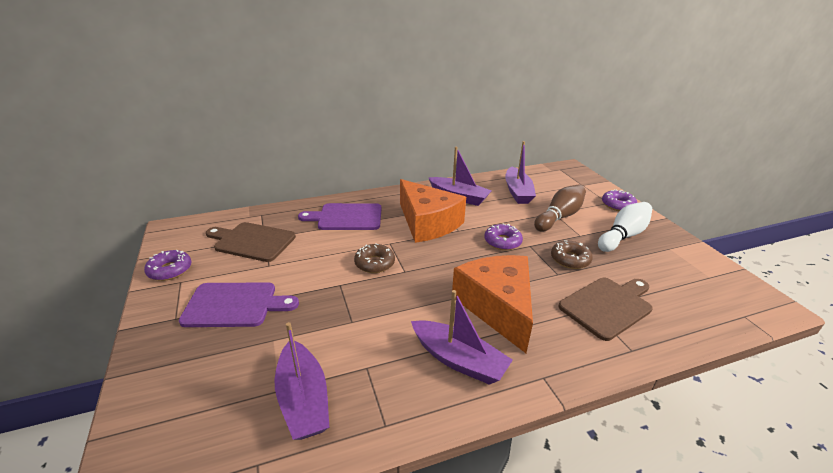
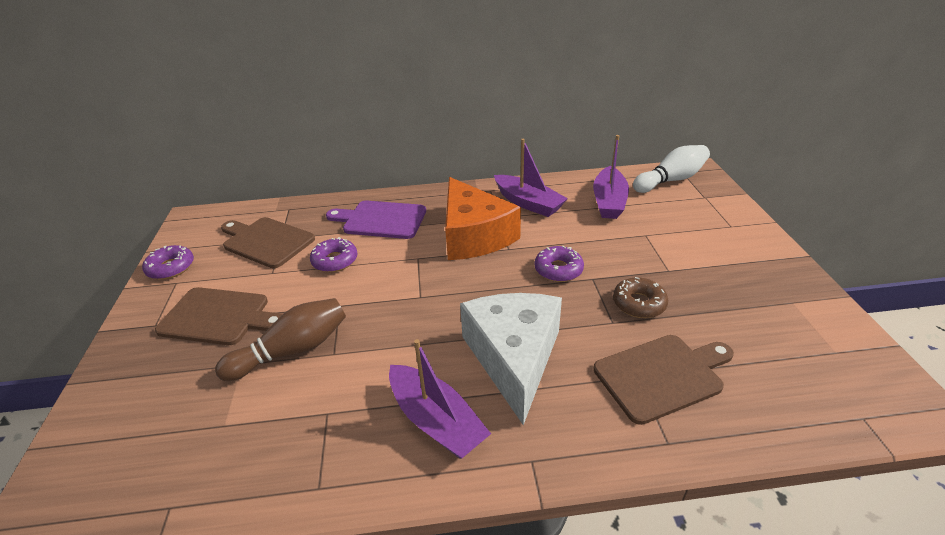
camera: 15 degrees right, 5 degrees up
purple cutting board [179,282,299,327] -> brown cutting board [155,287,283,345]
purple boat [275,322,329,440] -> none
brown donut [354,243,395,273] -> none
orange cheese [452,255,533,353] -> white cheese [460,293,562,425]
brown bowling pin [534,185,586,232] -> brown bowling pin moved to [215,298,346,381]
white bowling pin [598,202,652,252] -> white bowling pin moved to [633,145,710,193]
purple donut [602,189,637,211] -> purple donut moved to [310,237,358,272]

